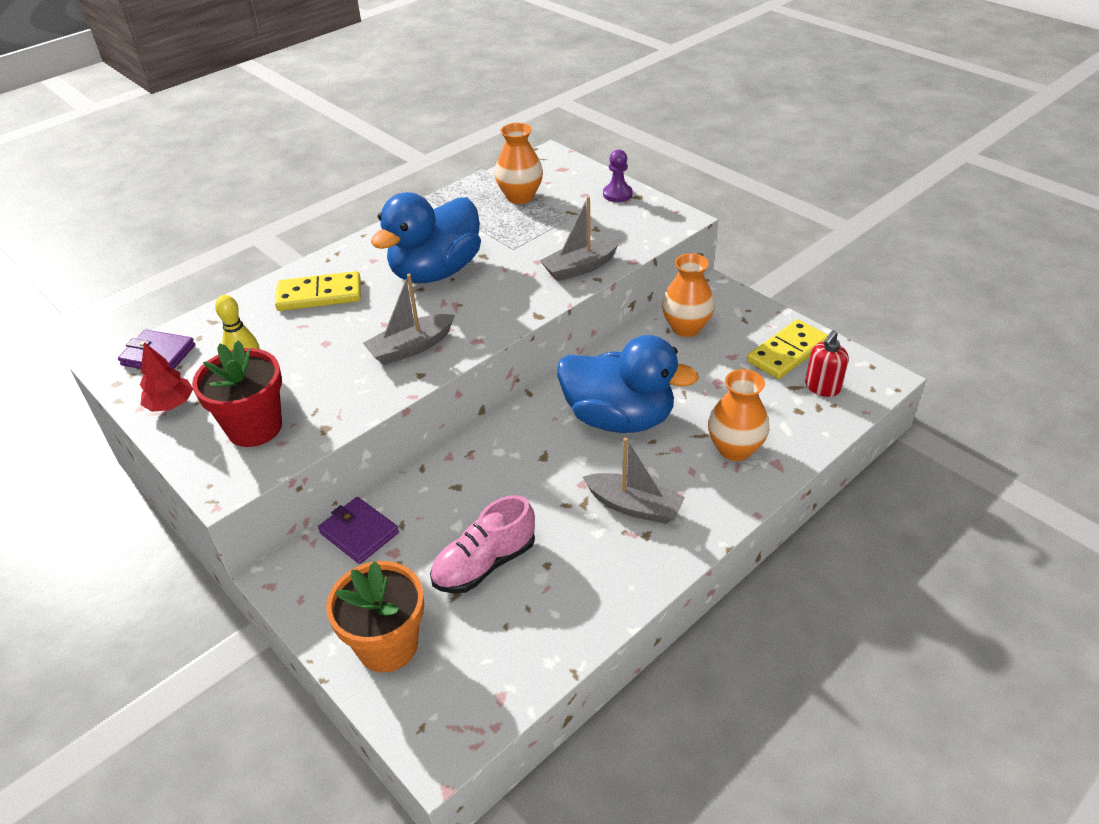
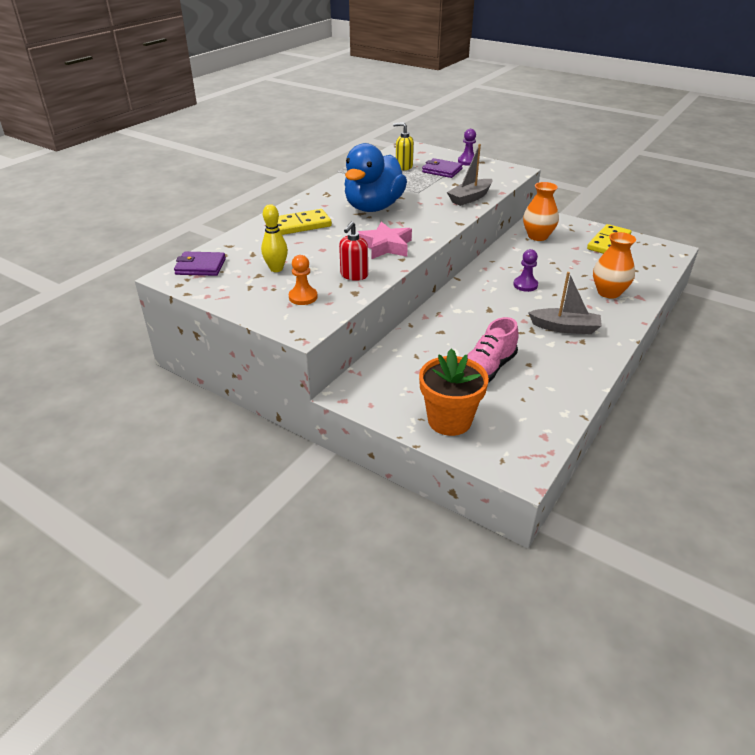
camera: 15 degrees left, 5 degrees down
red tree [140,342,193,412] -> none
red flower pot [192,340,282,447] -> orange pawn [289,255,318,305]
purple wallet [318,497,399,564] -> purple wallet moved to [422,158,463,178]
grey boat [363,274,455,365] -> pink star [358,222,412,259]
orange vase [495,123,543,204] -> yellow soap dispenser [393,122,414,170]
blue duck [557,335,699,433] -> purple pawn [513,249,538,292]
red soap dispenser [805,330,848,397] -> red soap dispenser moved to [339,222,368,281]

